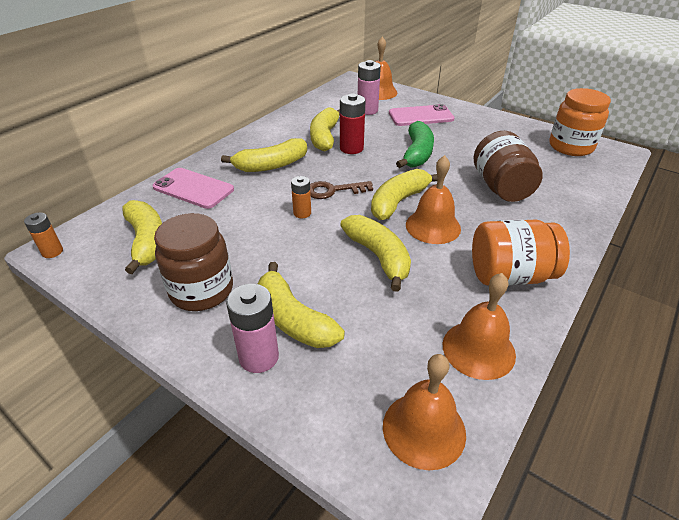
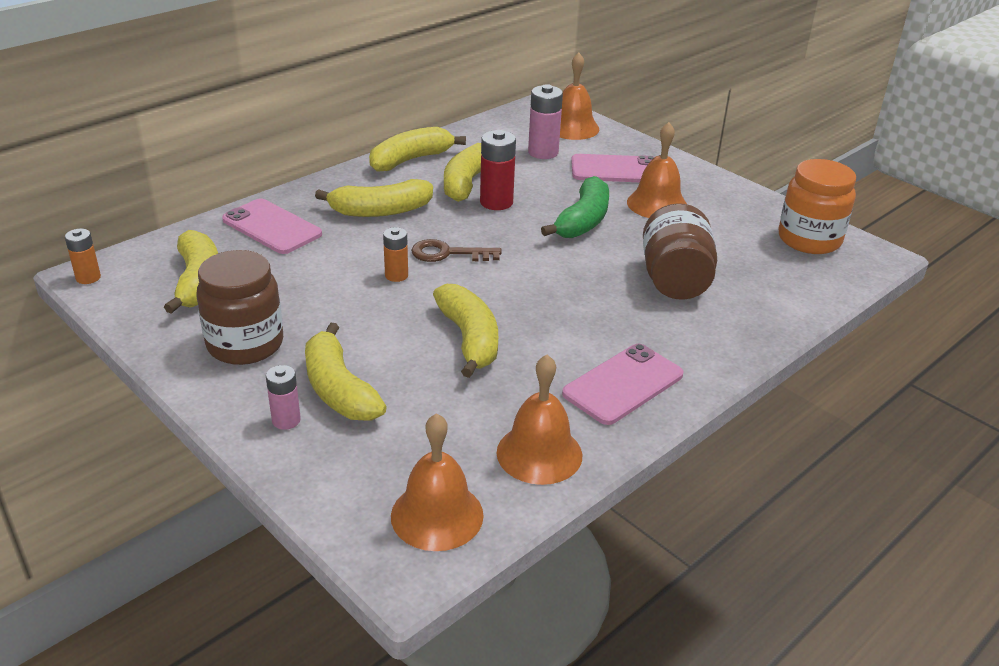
camera: 10 degrees right, 5 degrees down
pink battery [226,284,279,373] -> pink battery [266,365,301,430], size x0.62
yellow banana [371,169,438,220] -> yellow banana moved to [369,127,466,172]
orange bell [406,155,461,244] -> orange bell moved to [627,122,687,218]
orange jar [472,220,570,286] -> pink phone [562,344,684,425]

